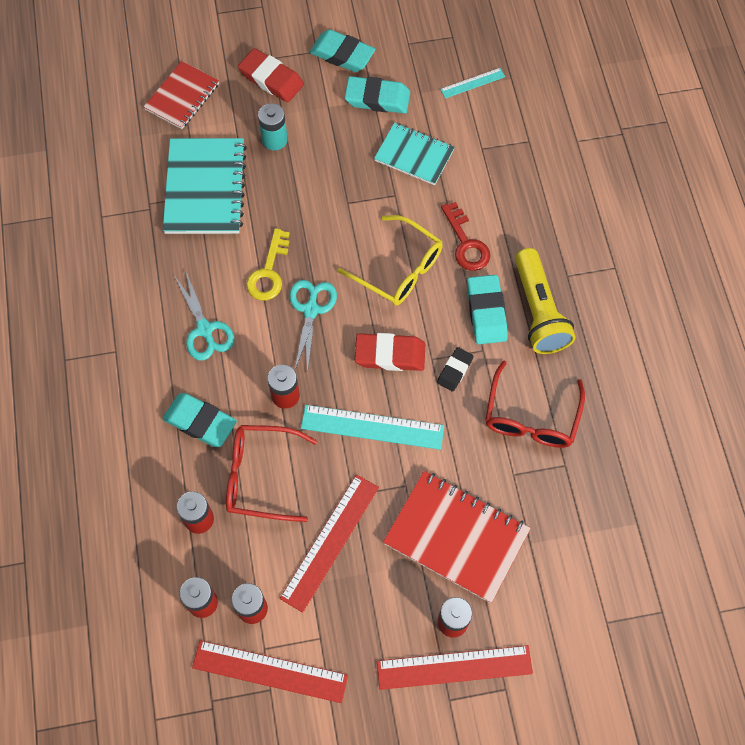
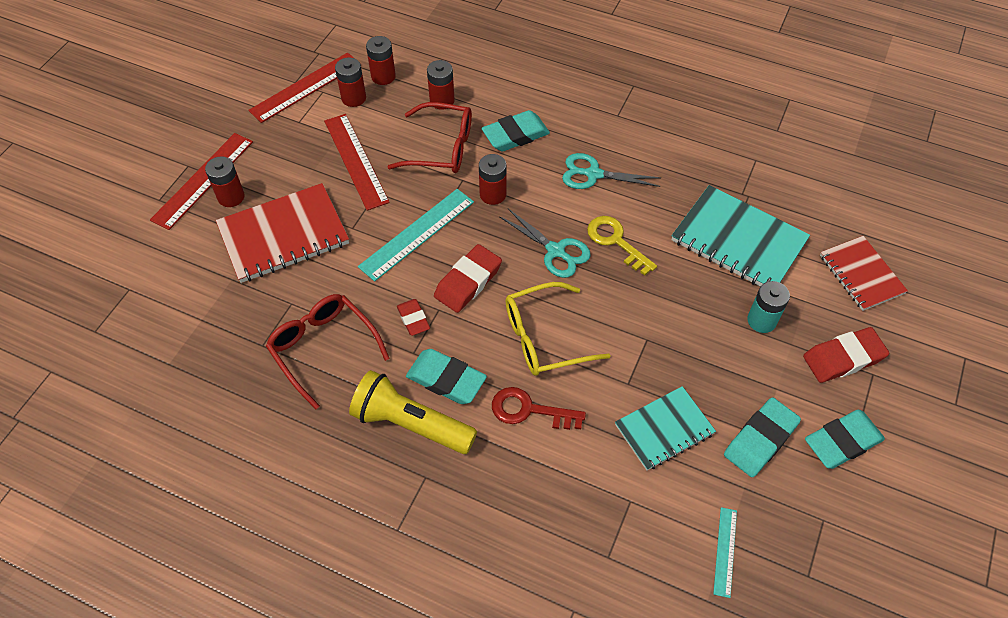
camera: 125 degrees right, 10 degrees down
red glasses [226,425,317,522] -> red glasses turned 60 degrees clockwise [387,102,472,173]
black eraser [437,347,474,392] -> red eraser [397,299,430,336]

